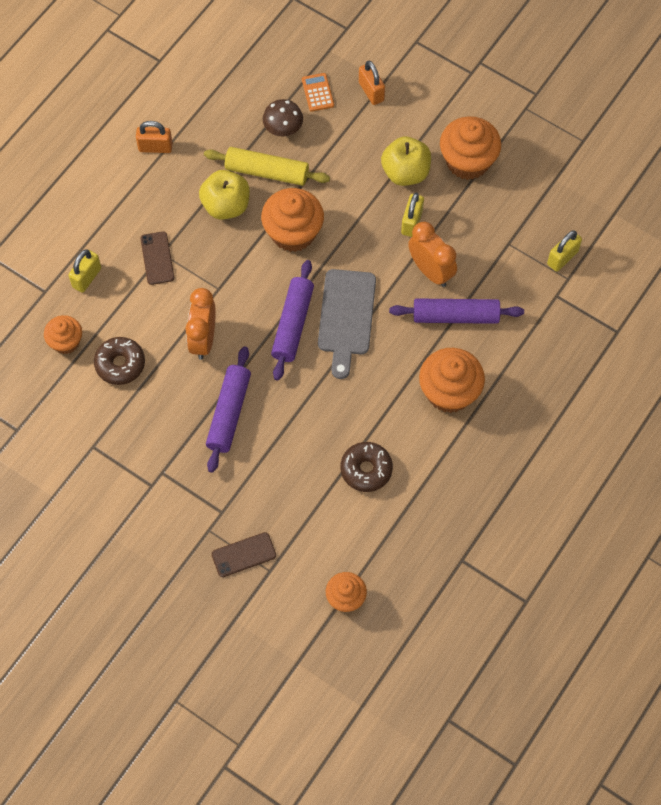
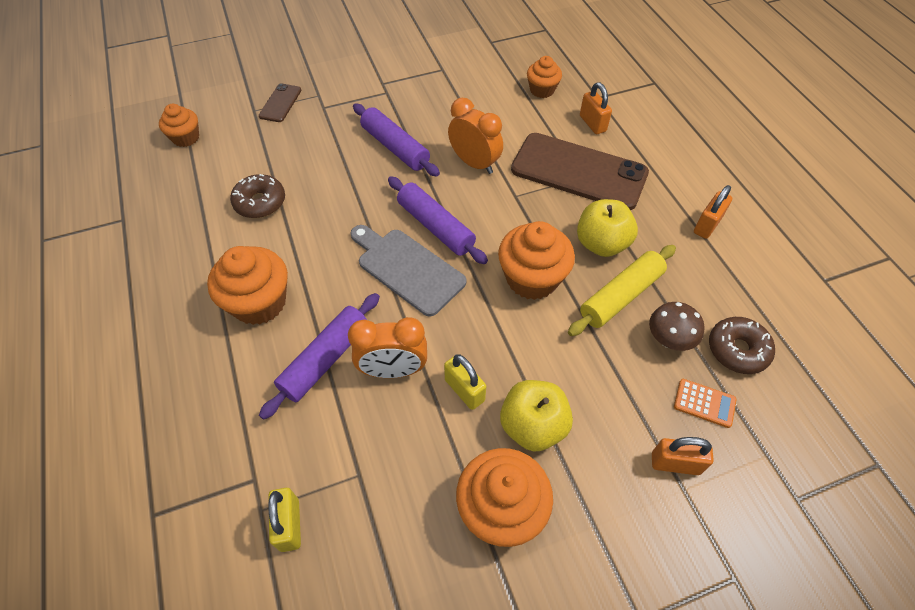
camera: 125 degrees right, 10 degrees down
yellow padlock [68,249,101,293] -> orange padlock [580,82,612,134]
brown donut [94,337,145,385] -> brown donut moved to [709,317,775,374]
brown phone [140,231,174,285] -> brown phone [511,133,649,210], size x2.21

